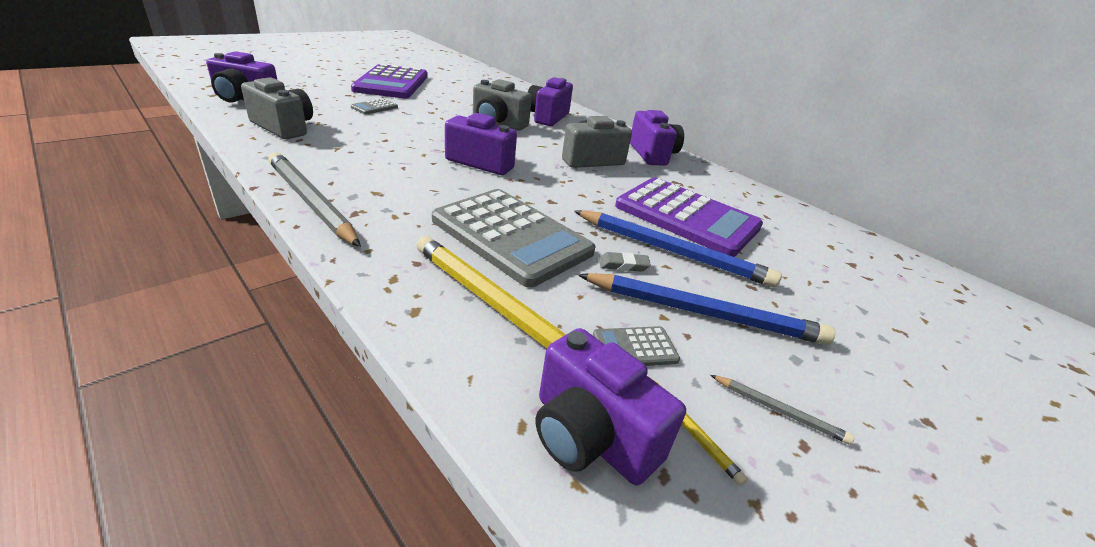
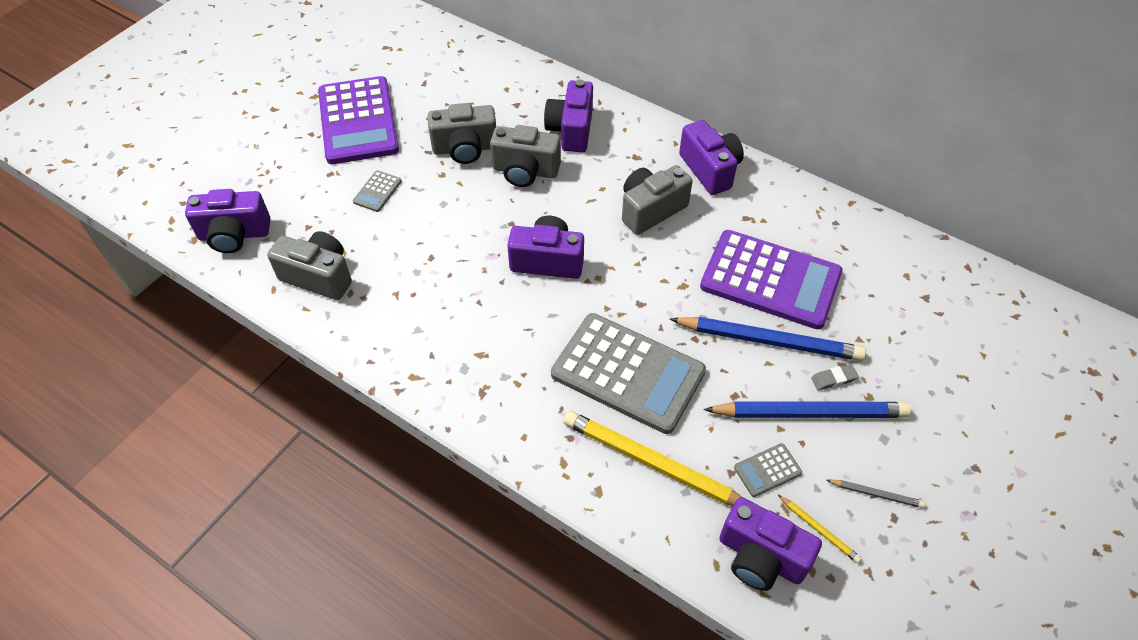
camera: 10 degrees left, 20 degrees up
grey pencil [268,152,361,247] -> none
grey eraser [599,252,651,272] -> grey eraser moved to [811,364,859,390]
none -> grey camera [427,103,496,164]

